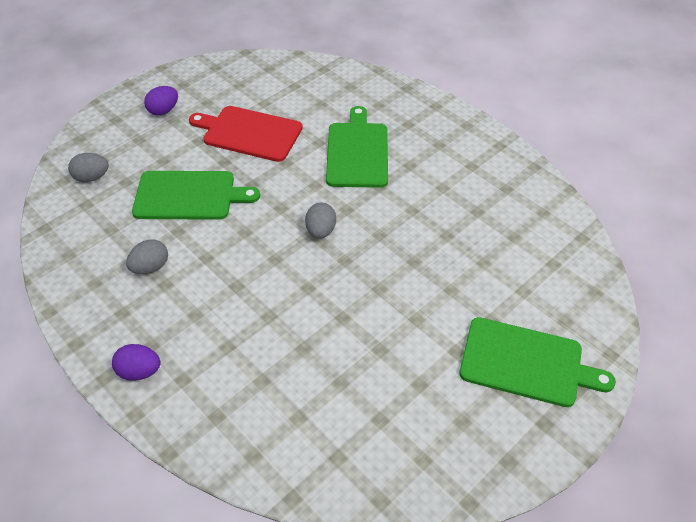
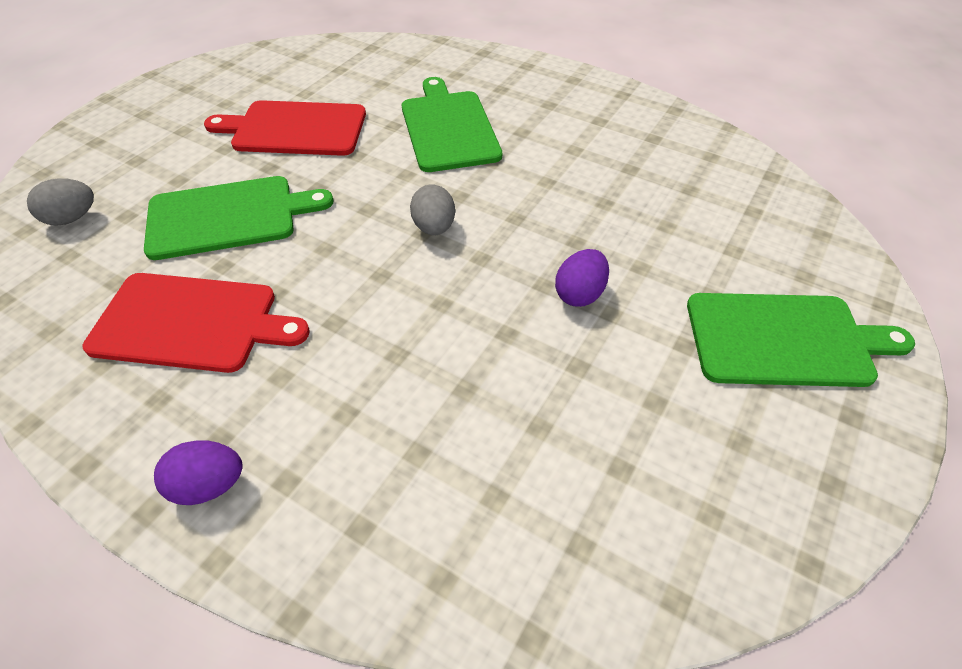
camera: 15 degrees left, 0 degrees up
grey egg [126,239,168,274] -> red cutting board [82,273,310,373]
purple egg [144,86,178,116] -> purple egg moved to [555,249,609,307]

